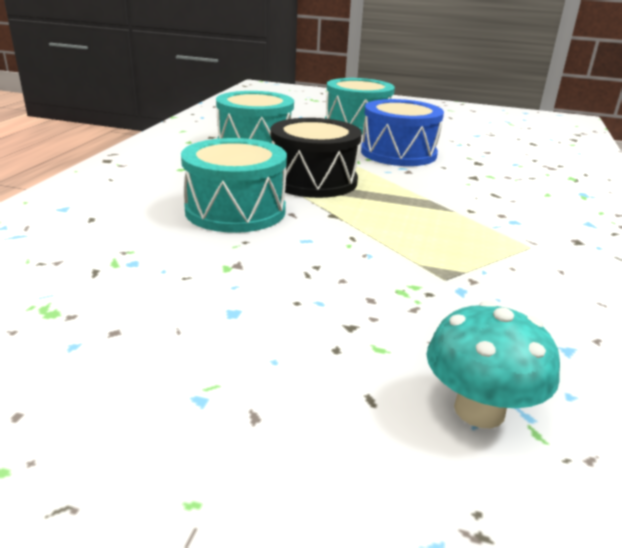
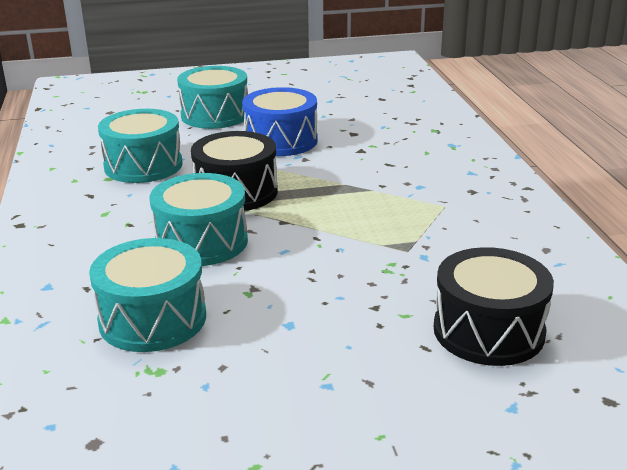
camera: 25 degrees left, 0 degrees up
turquoise mushroom [427,301,560,428] -> black drum [434,247,554,366]
none -> turquoise drum [89,238,206,352]

